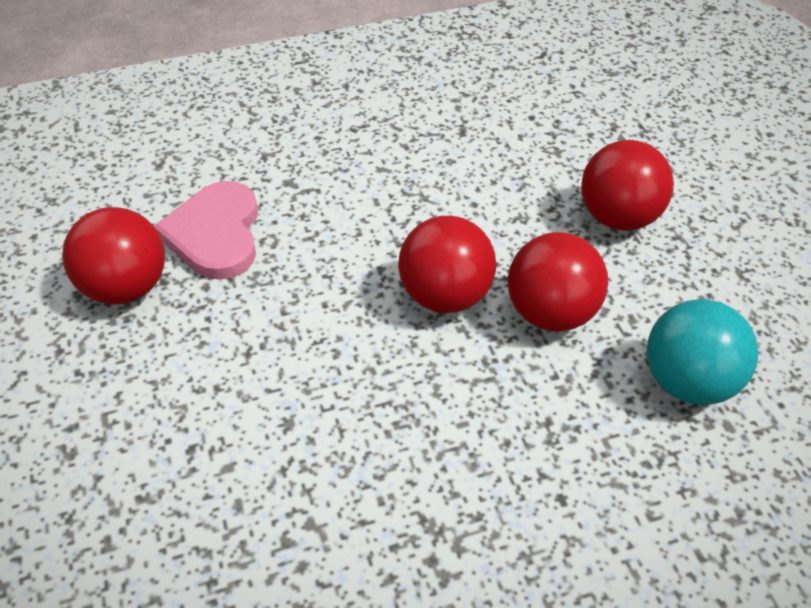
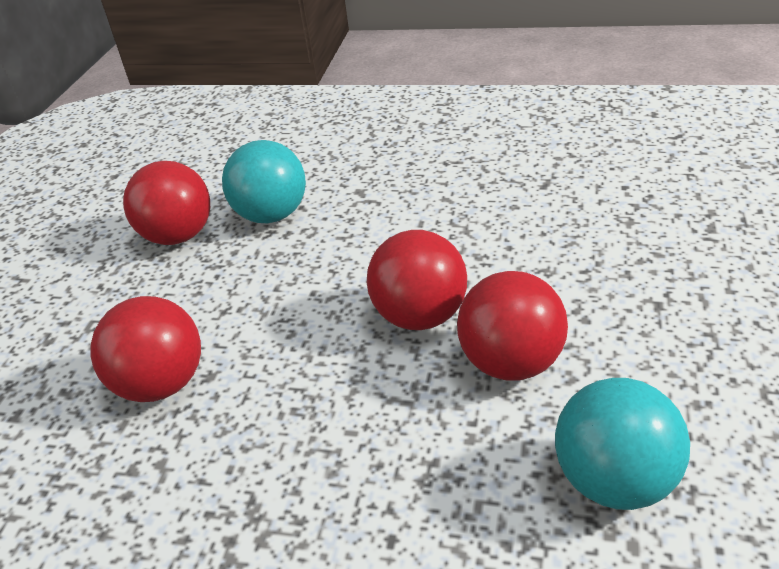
camera: 35 degrees right, 10 degrees down
pink heart [154,181,258,280] -> turquoise ball [222,140,306,223]
red ball [581,140,674,231] -> red ball moved to [91,296,201,402]

